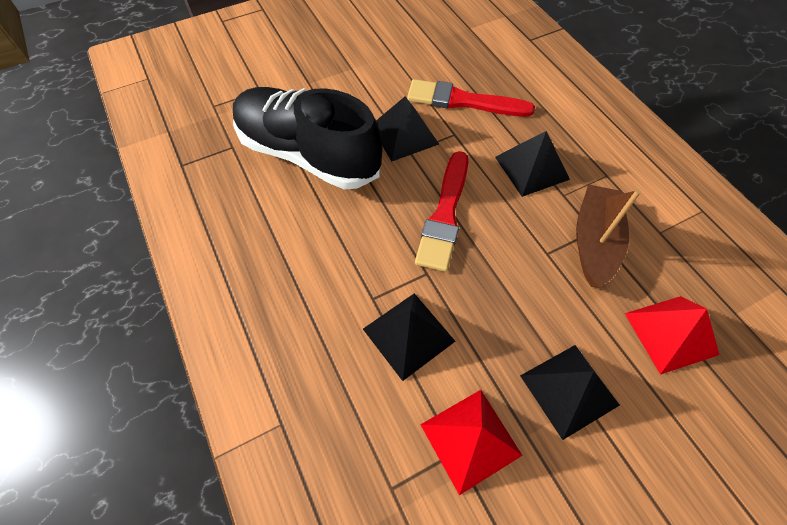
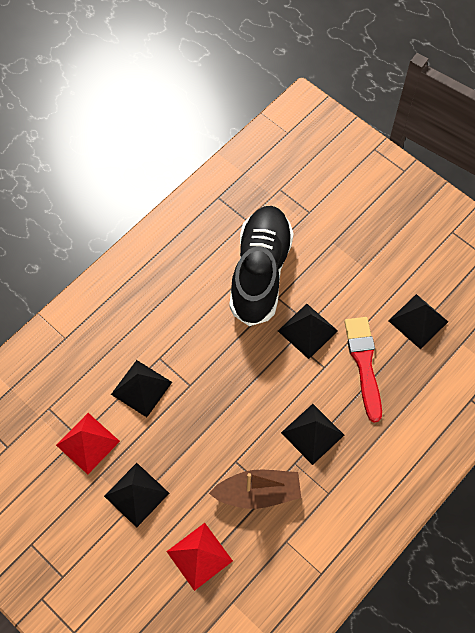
camera: 70 degrees right, 5 degrees up
red brush [415,151,468,272] -> none
none -> black pyramid [388,294,448,349]

